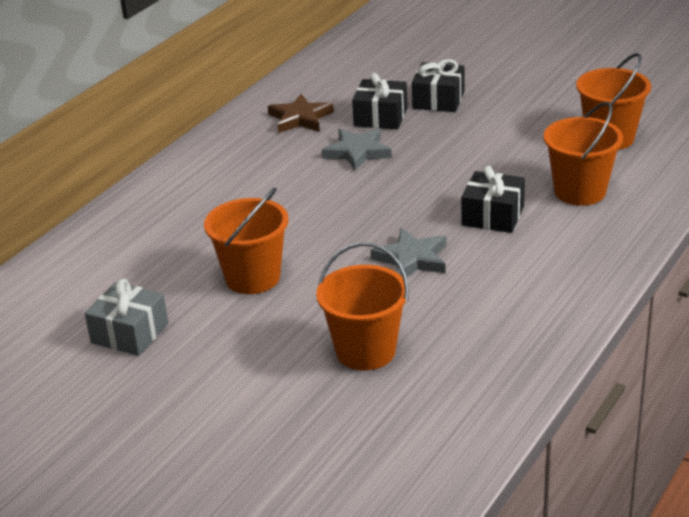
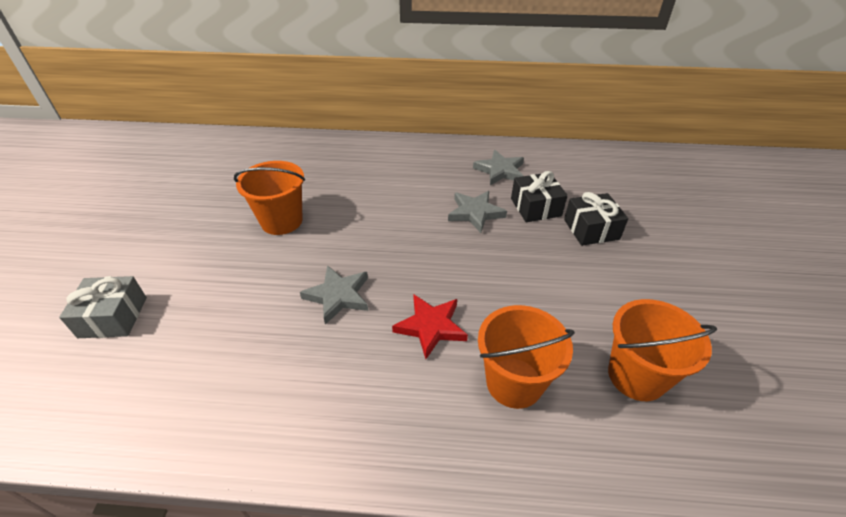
camera: 60 degrees right, 10 degrees up
grey gift [85,279,168,356] -> grey gift moved to [59,276,147,338]
brown star [268,94,334,133] -> grey star [473,150,524,185]
orange bucket [316,242,409,370] -> none
black gift [461,166,525,233] -> red star [392,294,468,359]

